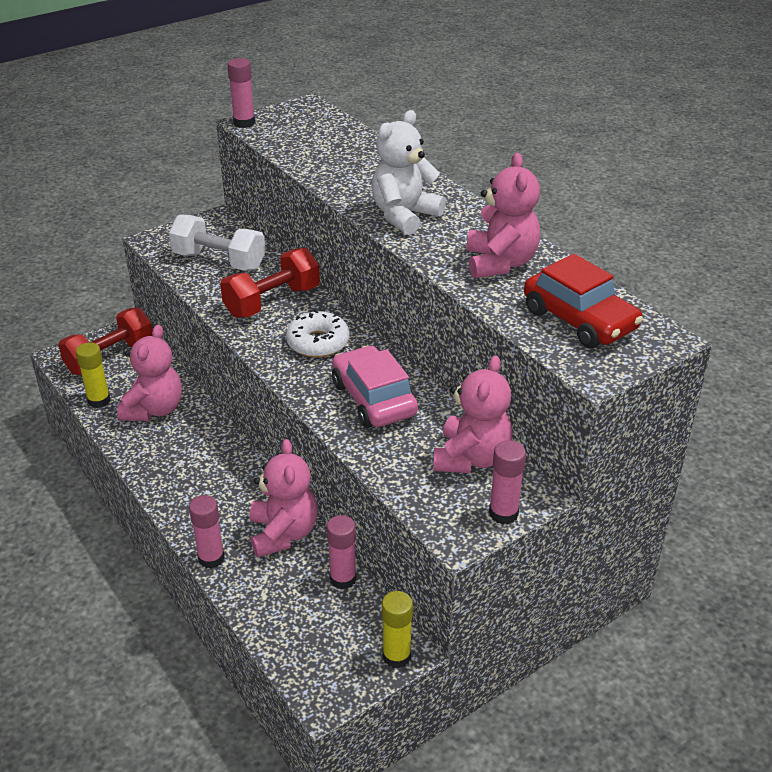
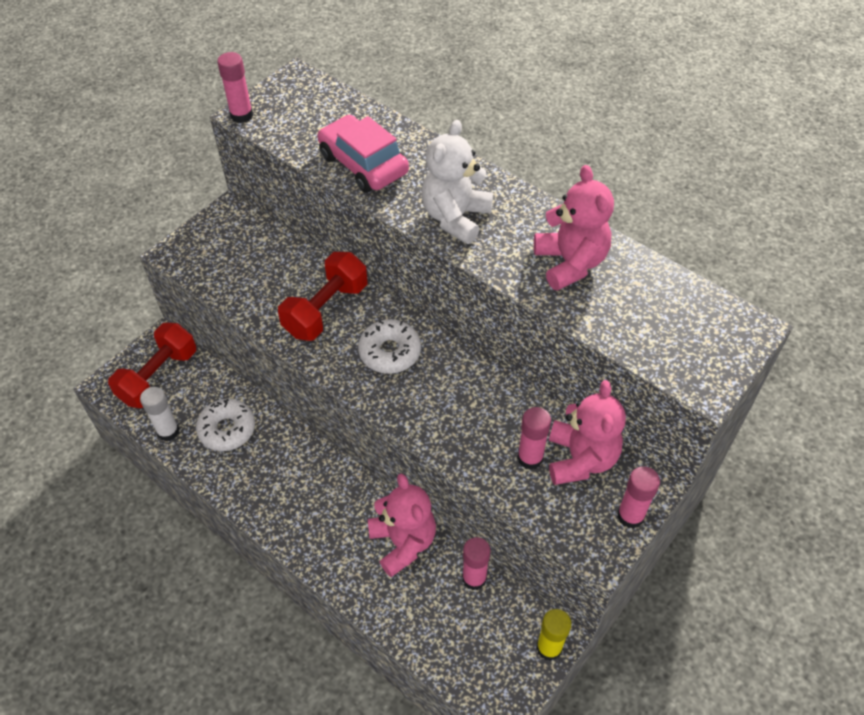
camera: 15 degrees left, 15 degrees up
yellow glue stick [76,342,110,408] -> white glue stick [140,387,179,441]
pink teddy bear [117,325,182,421] -> white donut [196,399,255,451]
white dumbbell [169,214,265,271] -> none
pink glue stick [189,495,225,569] -> pink glue stick moved to [517,407,551,470]
pink car [332,345,418,428] -> pink car moved to [317,115,409,193]
red car [524,254,643,348] -> none

